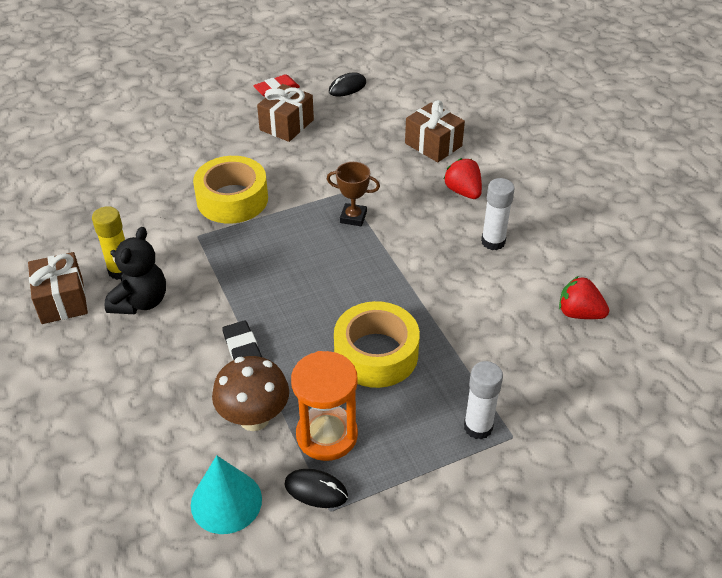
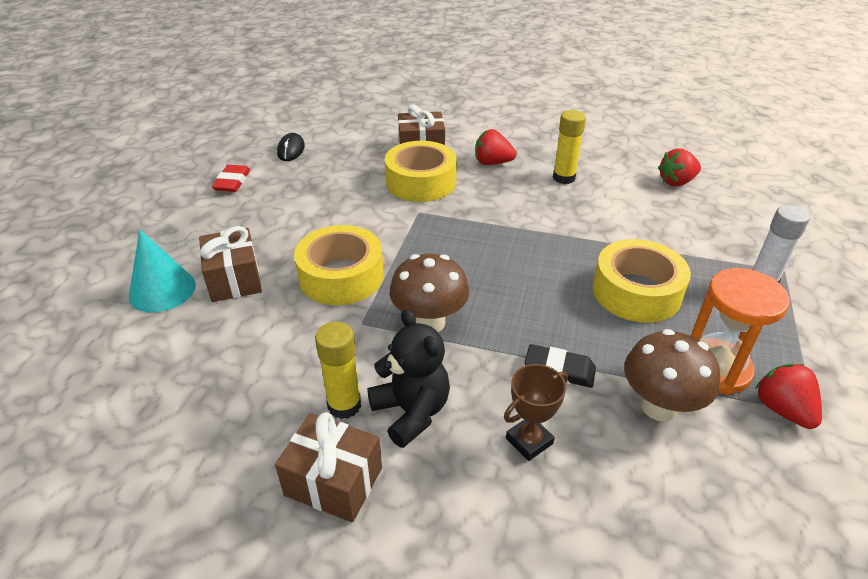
camera: 50 degrees left, 5 degrees down
turquoise cone [191,455,262,534] -> turquoise cone moved to [129,229,196,312]
brown gift [257,84,314,142] -> brown gift moved to [199,226,262,302]
black mouse [284,469,348,508] -> red strawberry [755,364,822,429]
brown trophy [327,162,380,226] -> brown trophy moved to [504,364,568,461]
white glue stick [481,178,515,250] -> yellow glue stick [553,110,586,184]
none -> yellow tape [385,141,457,202]
none -> brown mushroom [390,254,469,332]

